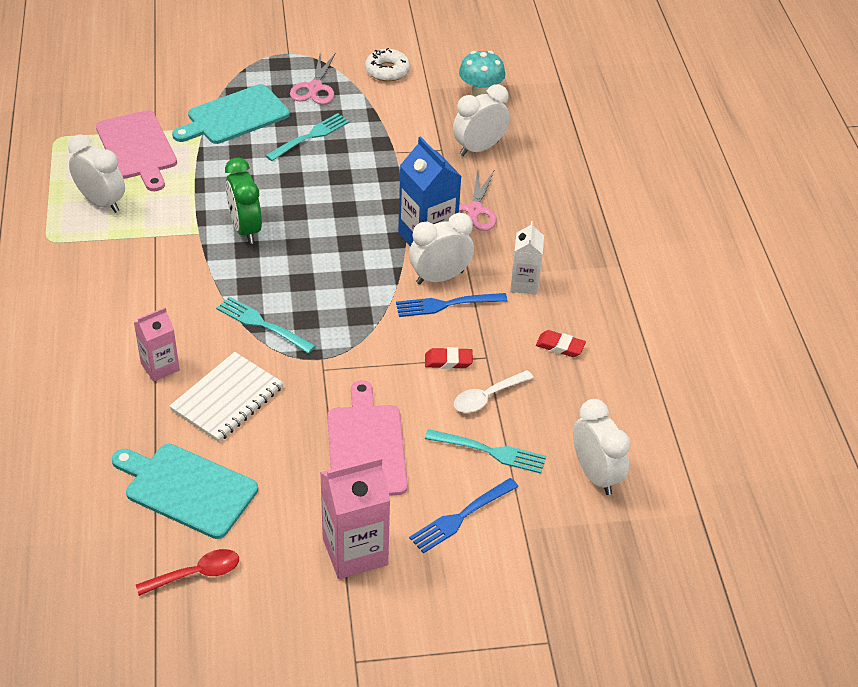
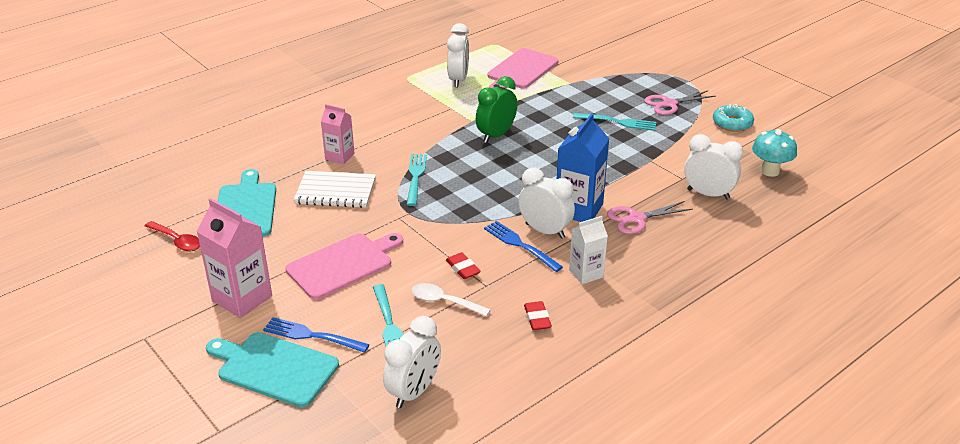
camera: 60 degrees right, 10 degrees down
turquoise cutting board [172,84,290,144] -> turquoise cutting board moved to [206,332,339,408]
white donut [365,48,410,82] -> turquoise donut [713,104,754,132]

